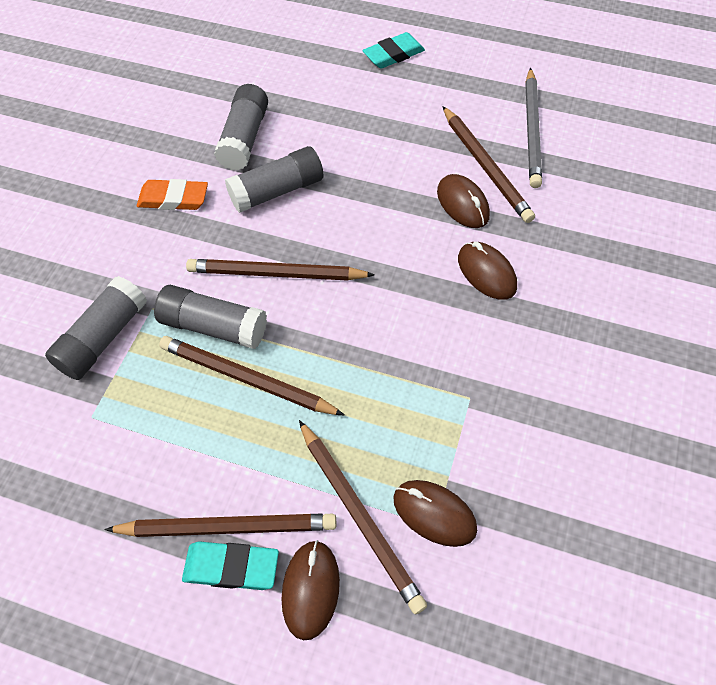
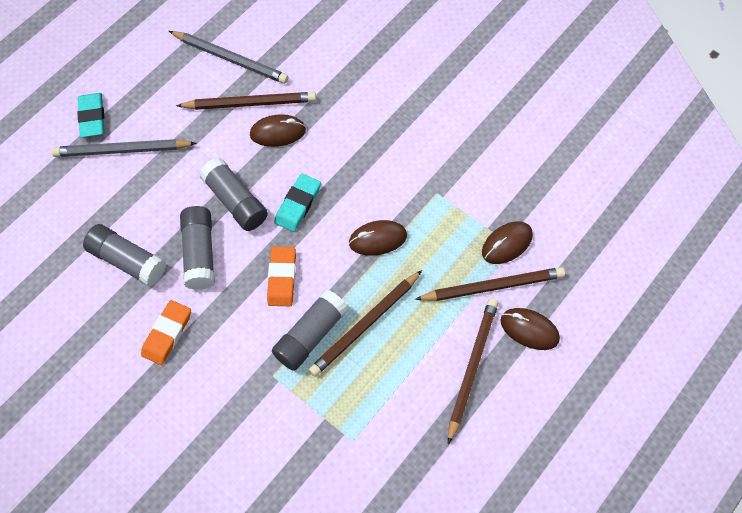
camera: 70 degrees left, 5 degrees up
grey glue stick [45,276,147,380] -> grey glue stick moved to [200,158,268,231]
turquoise eraser [182,541,279,590] -> turquoise eraser moved to [274,174,321,232]
brown pencil [186,259,375,281] -> orange eraser [267,246,296,306]
brown mouse [458,242,517,300] -> brown mouse moved to [349,220,407,256]
none -> grey pencil [52,139,197,157]

